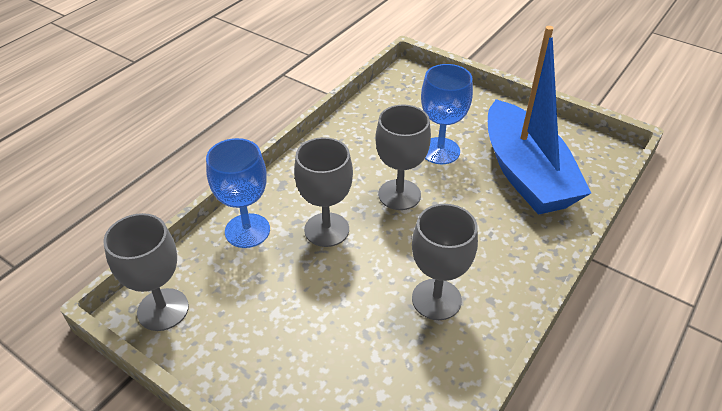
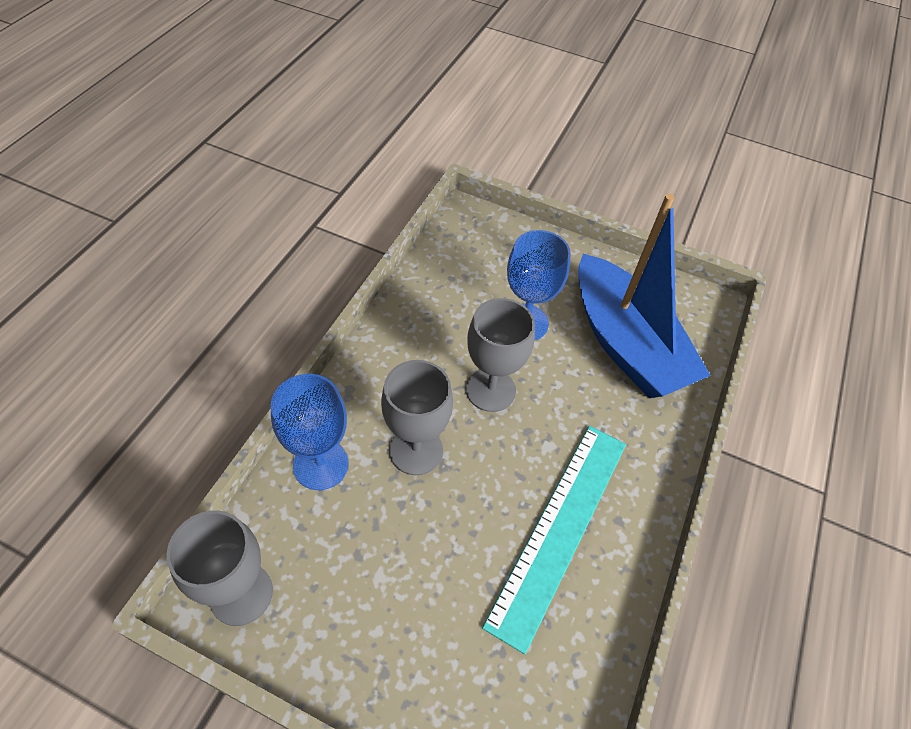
camera: 15 degrees left, 10 degrees up
grey goblet [412,204,478,320] -> turquoise ruler [482,426,626,654]

